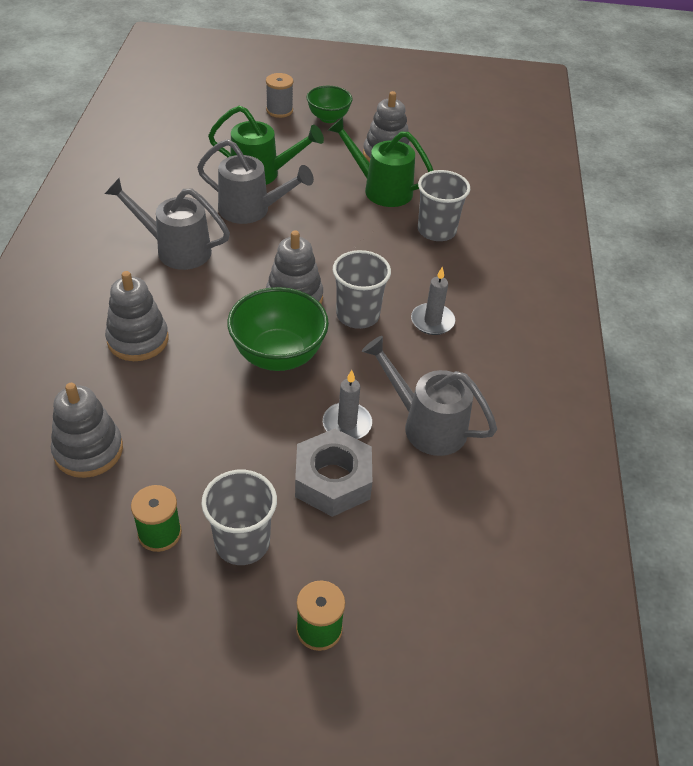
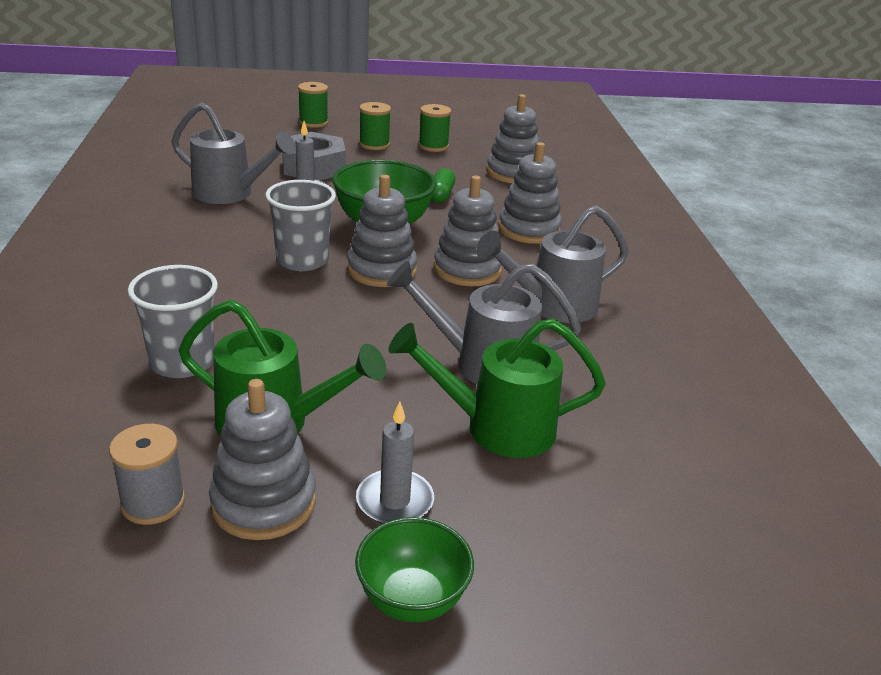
camera: 170 degrees right, 15 degrees down
grey watering can [105,178,230,270] -> grey watering can turned 150 degrees clockwise [476,205,629,323]
grey cup [201,470,277,565] -> green spool [359,102,391,150]
grey spool [266,73,293,118] -> grey spool moved to [109,424,185,525]
grey candle [411,266,455,335] -> grey candle moved to [356,401,434,524]
none -> green capsule [431,168,455,203]
none -> grey stacking toy [433,176,502,286]

